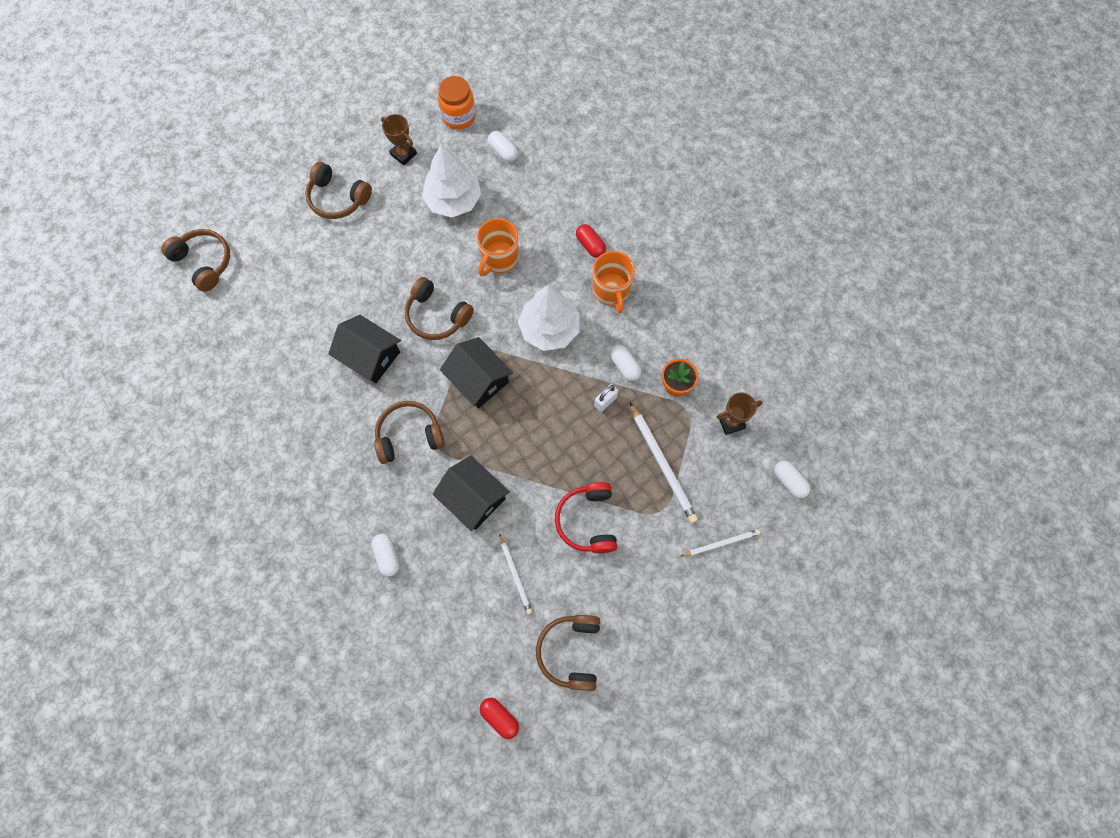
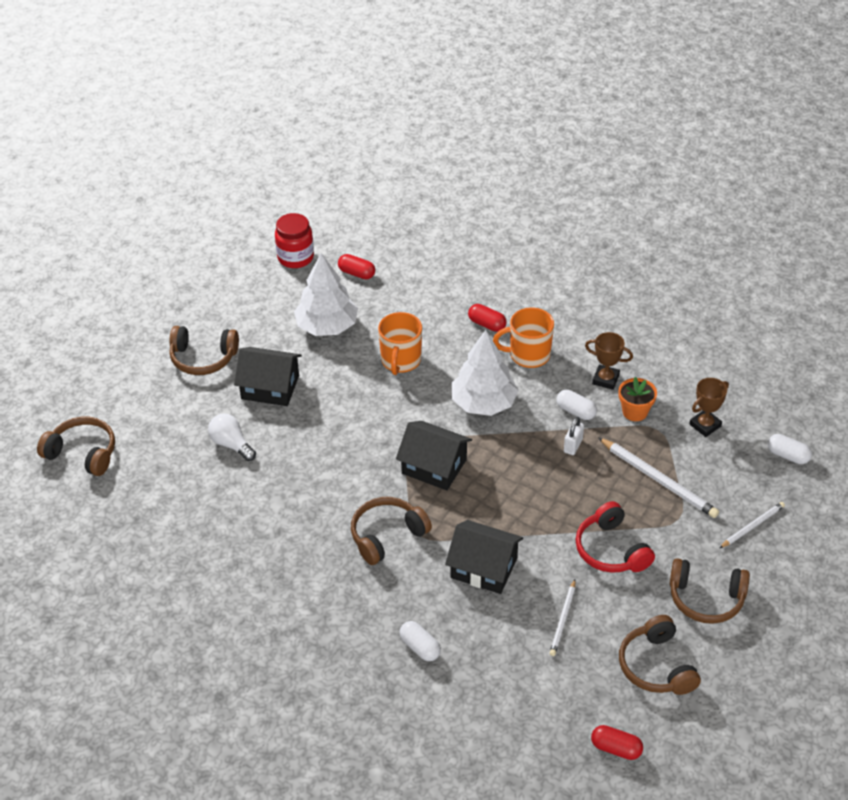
camera: 20 degrees left, 25 degrees down
black house [328,315,401,383] -> black house moved to [234,347,302,406]
brown trophy [381,114,417,165] -> brown trophy moved to [585,332,633,390]
brown headphones [405,277,474,340] -> brown headphones moved to [670,558,750,624]
orange jar [438,76,475,130] -> red jar [275,213,314,268]
white capsule [488,131,518,162] -> red capsule [338,254,375,279]
white pencil [499,534,532,614] -> white pencil turned 60 degrees clockwise [550,579,575,656]
orange mug [593,251,635,313] -> orange mug turned 120 degrees clockwise [493,307,554,368]
none -> white light bulb [208,414,256,461]

